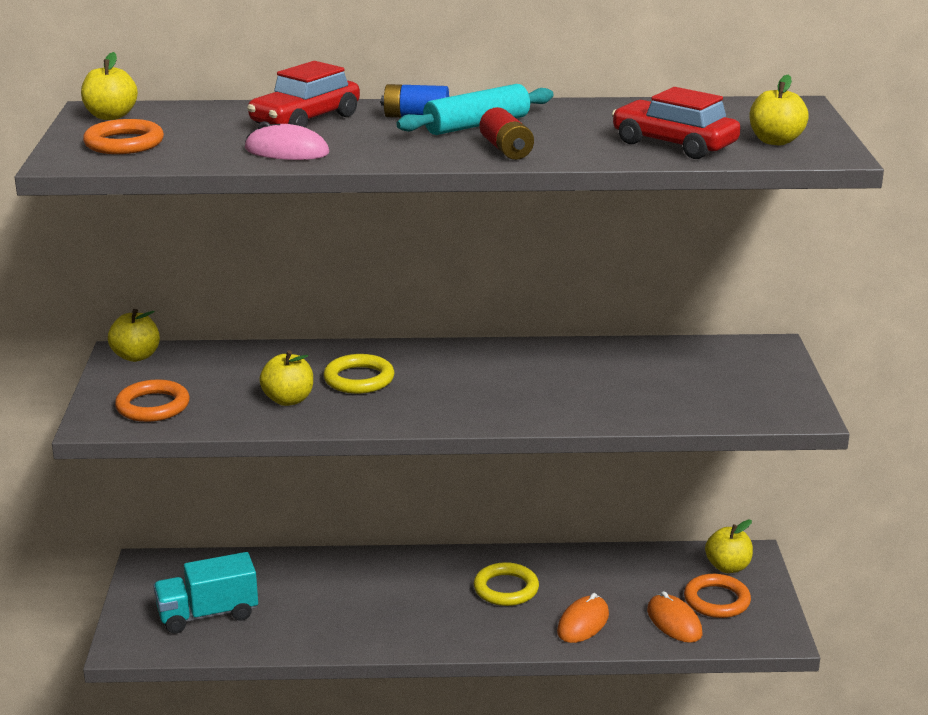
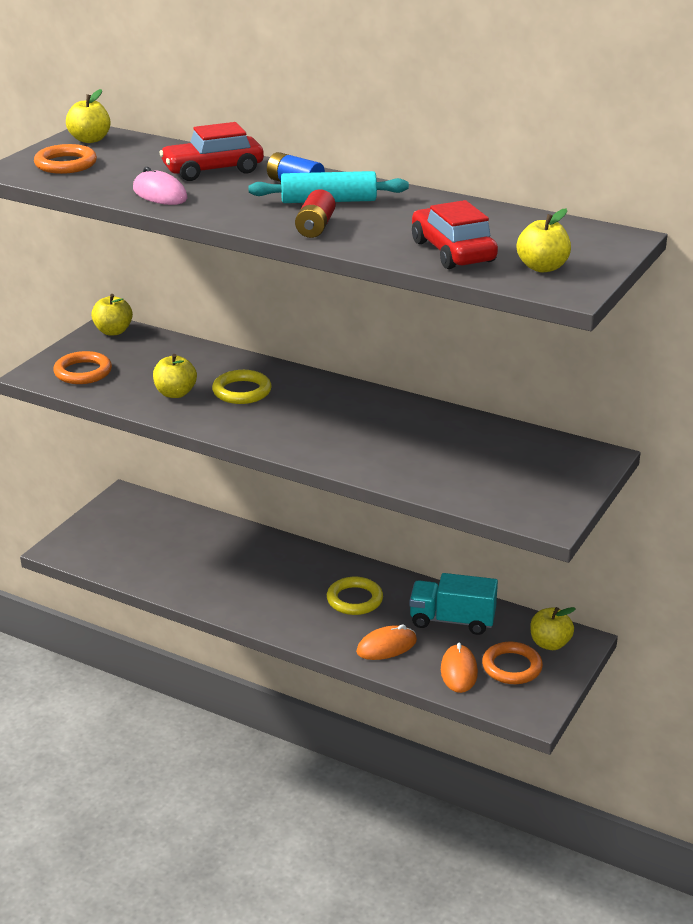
camera: 30 degrees right, 5 degrees up
turquoise truck [153,552,258,634] -> turquoise truck moved to [409,573,498,635]

